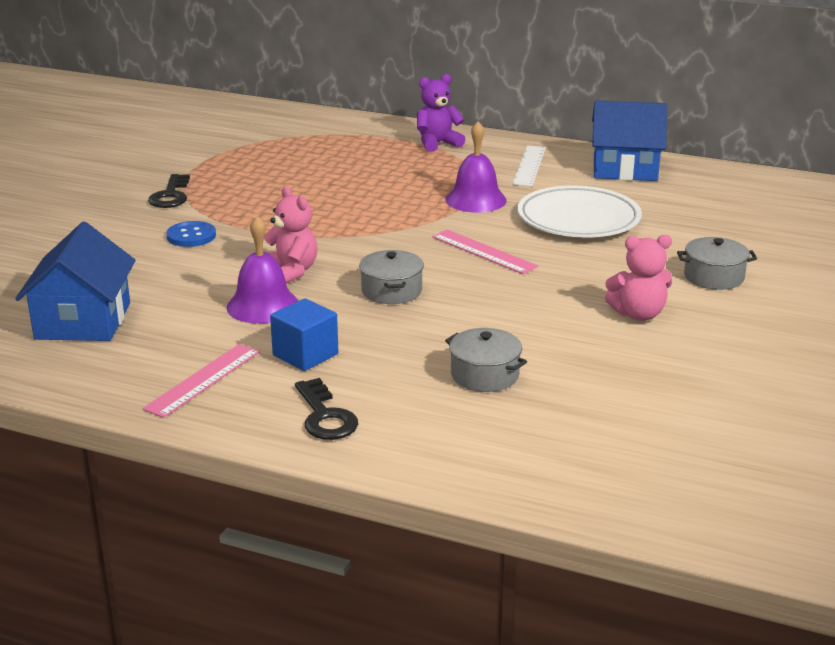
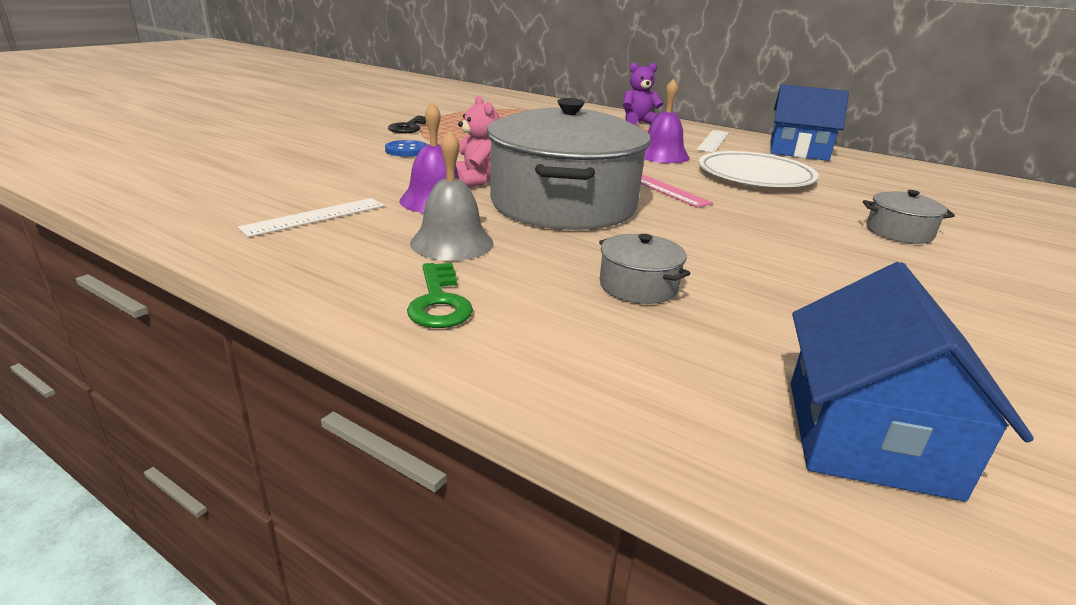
camera: 10 degrees right, 0 degrees up
blue house [15,222,136,341] -> blue house moved to [791,262,1034,502]
pink ruler [143,344,260,418] -> none
blue cube [270,298,338,371] -> grey bell [410,130,494,261]
black key [295,378,358,440] -> green key [407,263,473,328]
grey pot [359,250,424,304] -> grey pot [487,98,651,230], size x2.45
pink teddy bear [605,235,672,321] -> none
none -> white ruler [238,198,384,237]

